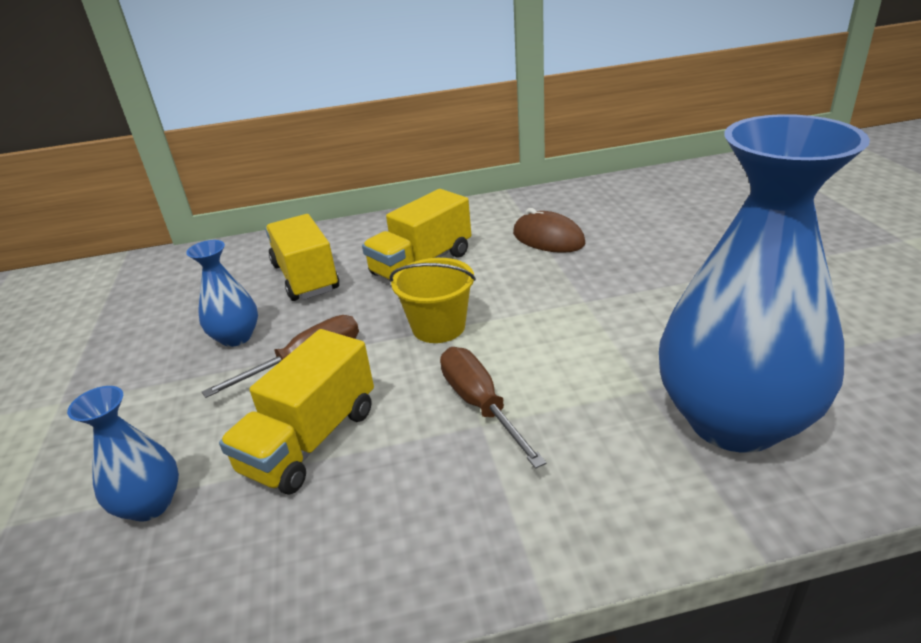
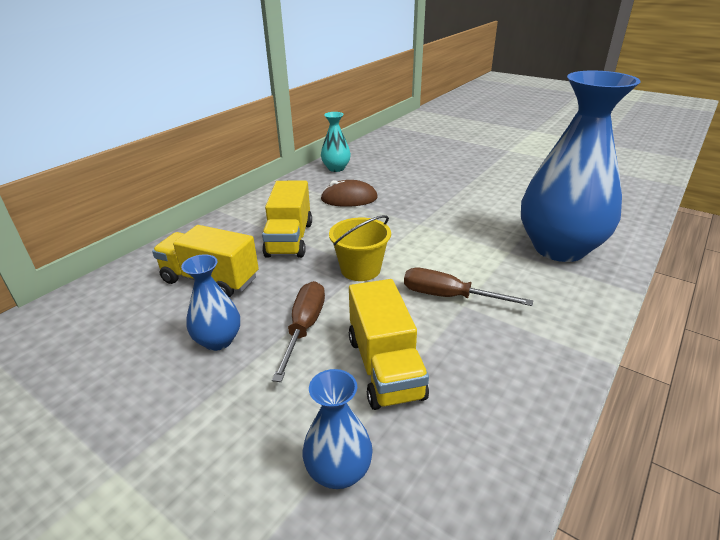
camera: 45 degrees left, 0 degrees up
none -> turquoise vase [321,112,351,172]

